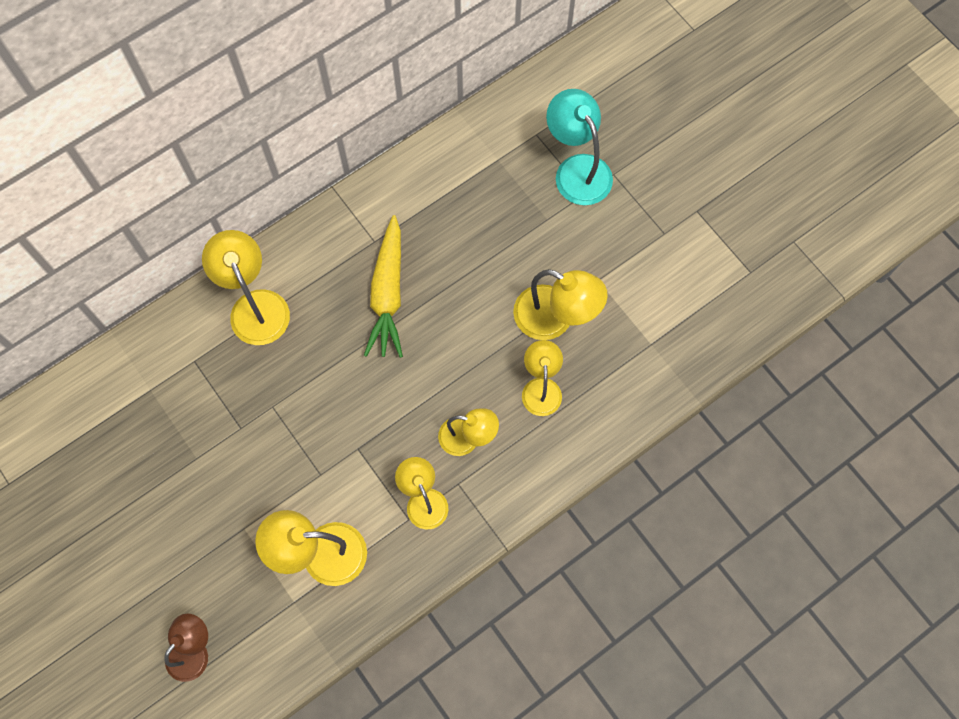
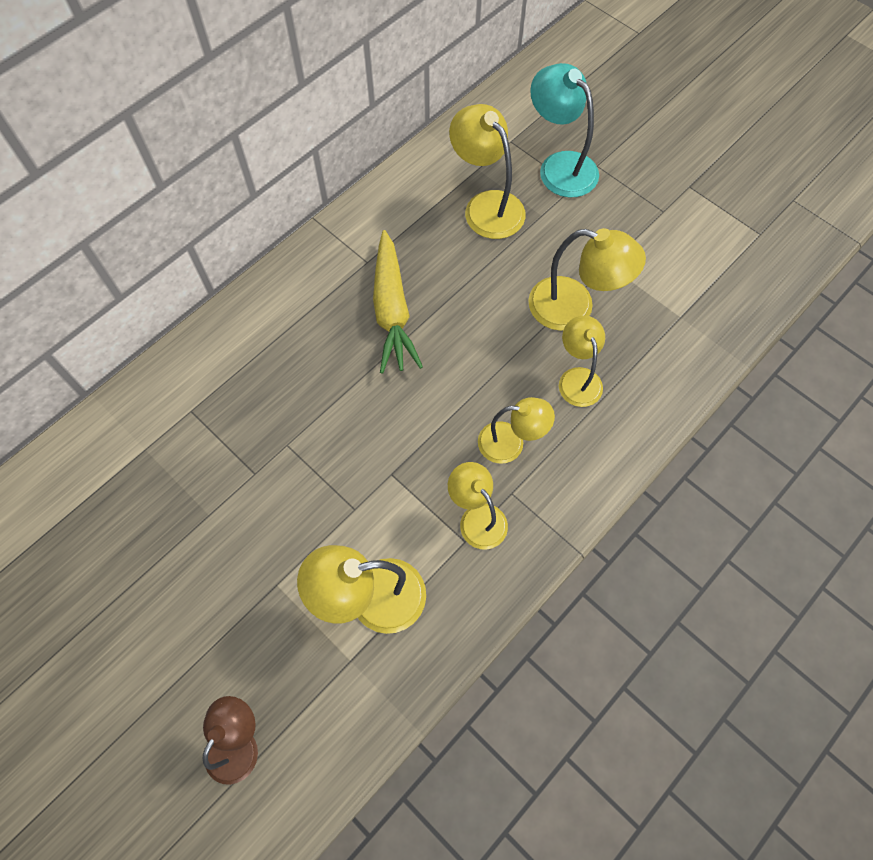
camera: 10 degrees left, 5 degrees down
yellow lamp [202,230,290,345] -> yellow lamp moved to [449,104,526,239]

